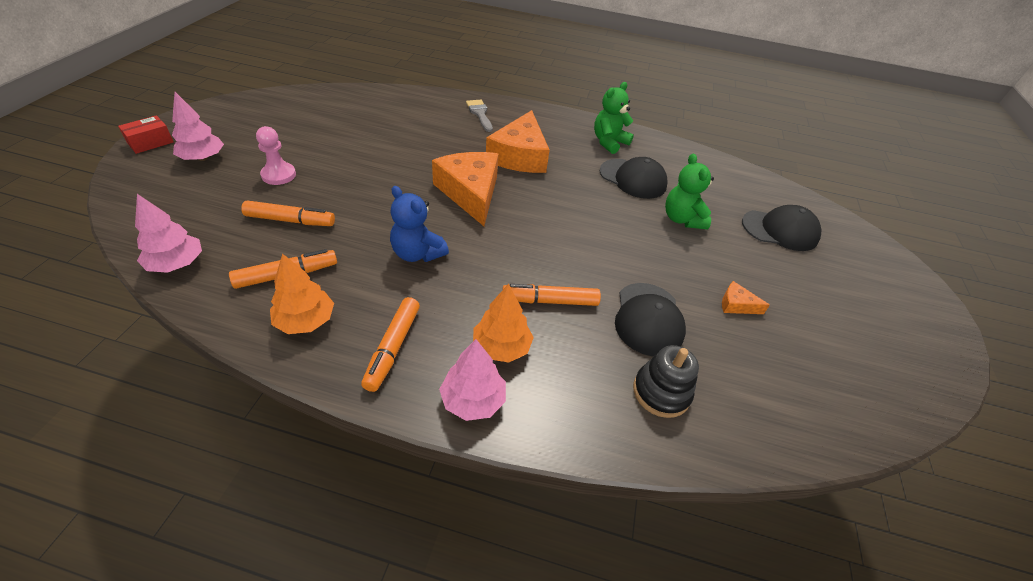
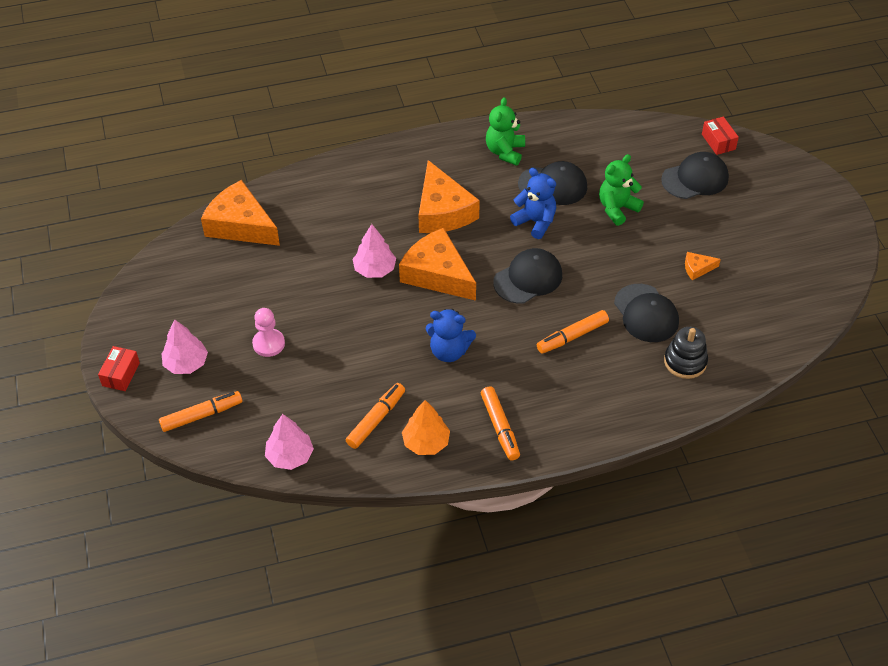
camera: 25 degrees left, 5 degrees up
orange marker [241,201,335,226] -> orange marker moved to [159,391,242,432]
pink tree [439,339,506,421] -> pink tree moved to [353,224,396,278]
grey brush [466,100,493,132] -> none
orange tree [473,284,534,362] -> none
green teddy bear [665,154,714,230] -> green teddy bear turned 90 degrees clockwise [599,154,644,226]
none -> orange cheese [201,180,280,246]
none -> black cap [493,248,562,304]
none -> blue teddy bear [510,168,556,239]
none -> red box [702,117,739,155]

